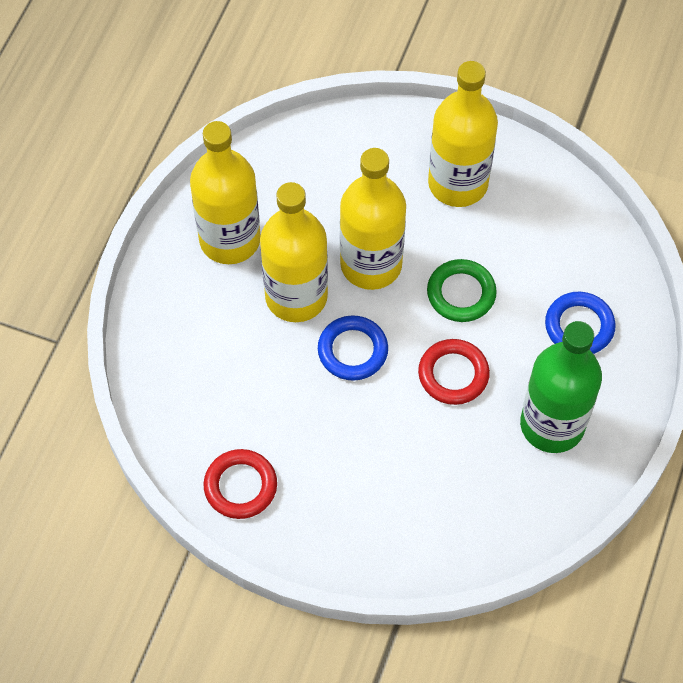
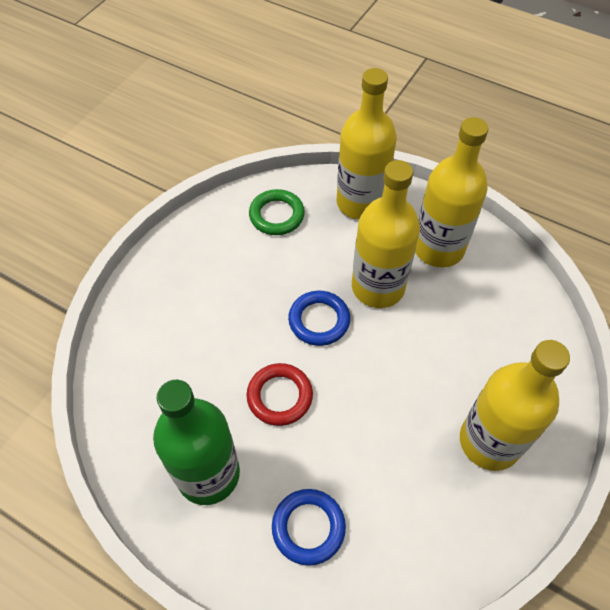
camera: 100 degrees right, 5 degrees down
red ring [204,449,277,519] -> none
yellow bottle [340,148,406,290] -> yellow bottle moved to [337,68,397,220]
green ring [427,259,497,322] -> green ring moved to [249,189,305,235]

